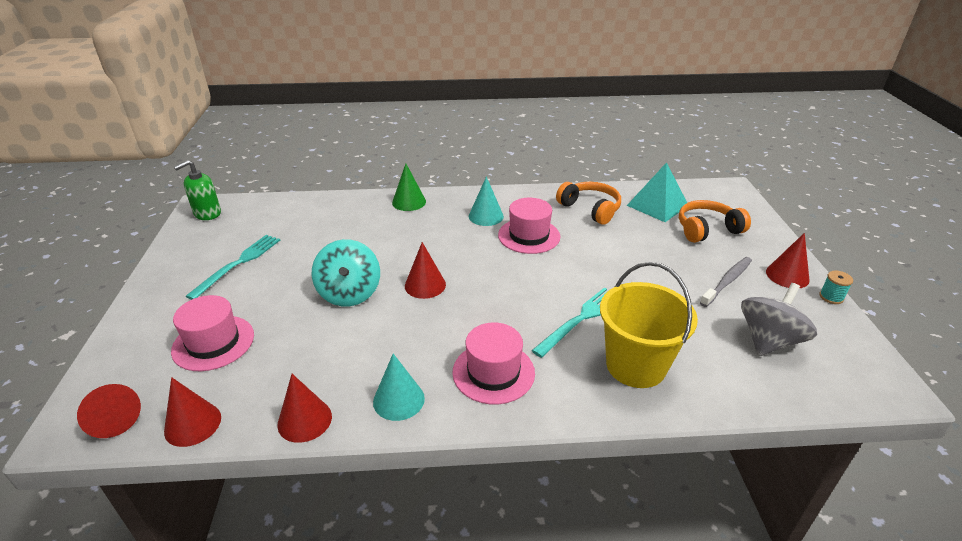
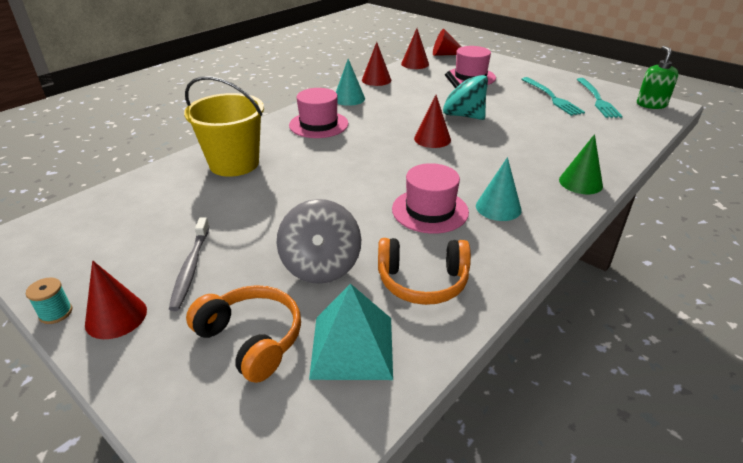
camera: 135 degrees right, 0 degrees up
turquoise fork [531,287,609,358] -> turquoise fork moved to [577,78,623,118]
orange headphones [679,200,751,243] -> orange headphones turned 75 degrees counterclockwise [186,285,301,383]
grey spinning top [741,283,817,356] -> grey spinning top moved to [276,199,361,284]

